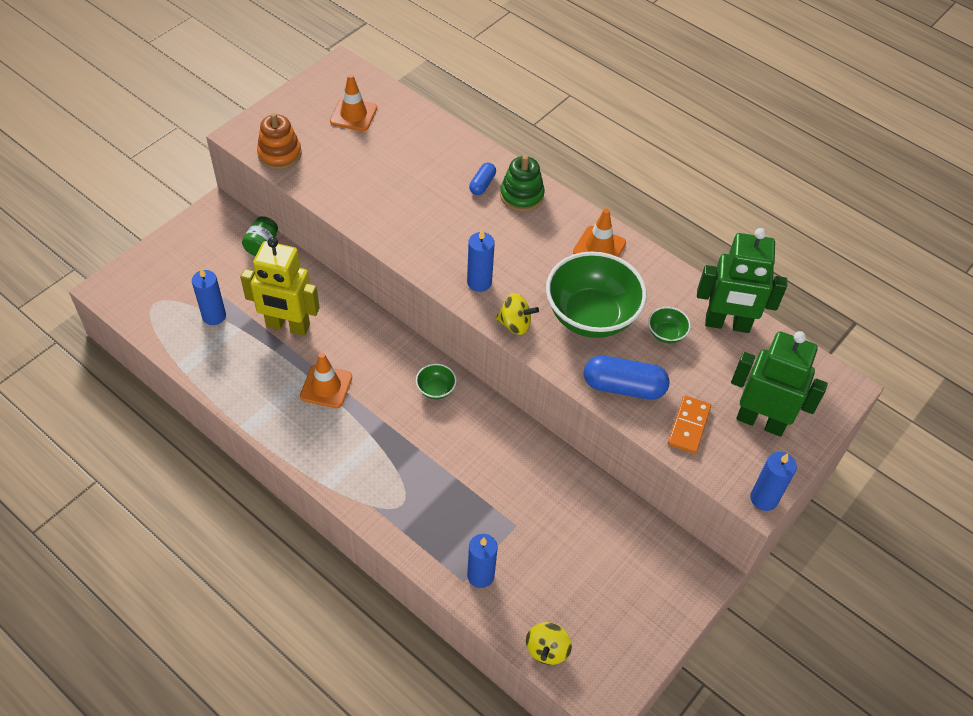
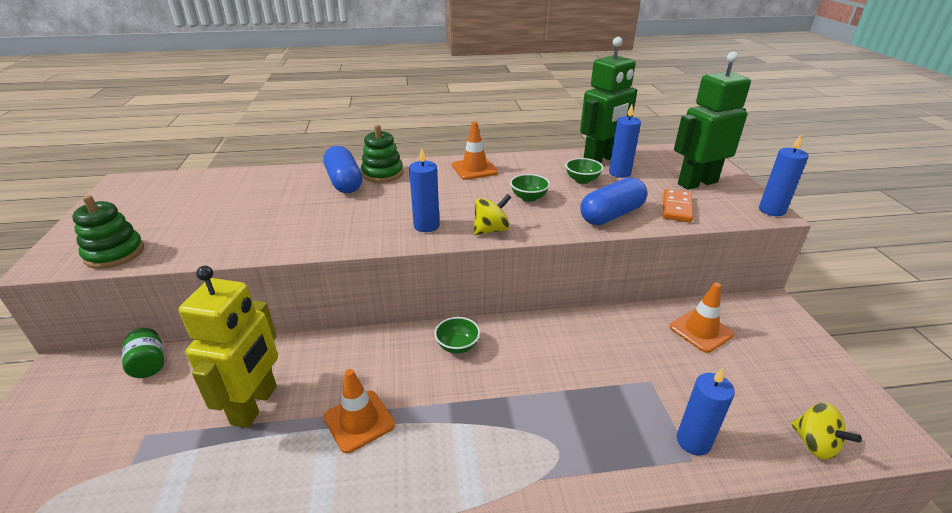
camera: 45 degrees left, 20 degrees down
blue candle [192,268,226,325] -> blue candle moved to [609,105,641,178]
yellow robot [240,237,320,336] -> yellow robot turned 45 degrees counterclockwise [179,266,278,428]
orange stacking toy [257,113,301,169] -> green stacking toy [72,195,144,269]
orange traffic cone [330,74,377,131] -> orange traffic cone moved to [670,282,734,353]
blue capsule [469,163,496,195] -> blue capsule [323,146,363,193], size x1.83
green bowl [546,251,647,338] -> green bowl [510,174,550,202], size x0.42
orange domino [668,396,711,454] -> orange domino turned 45 degrees clockwise [663,189,693,222]

